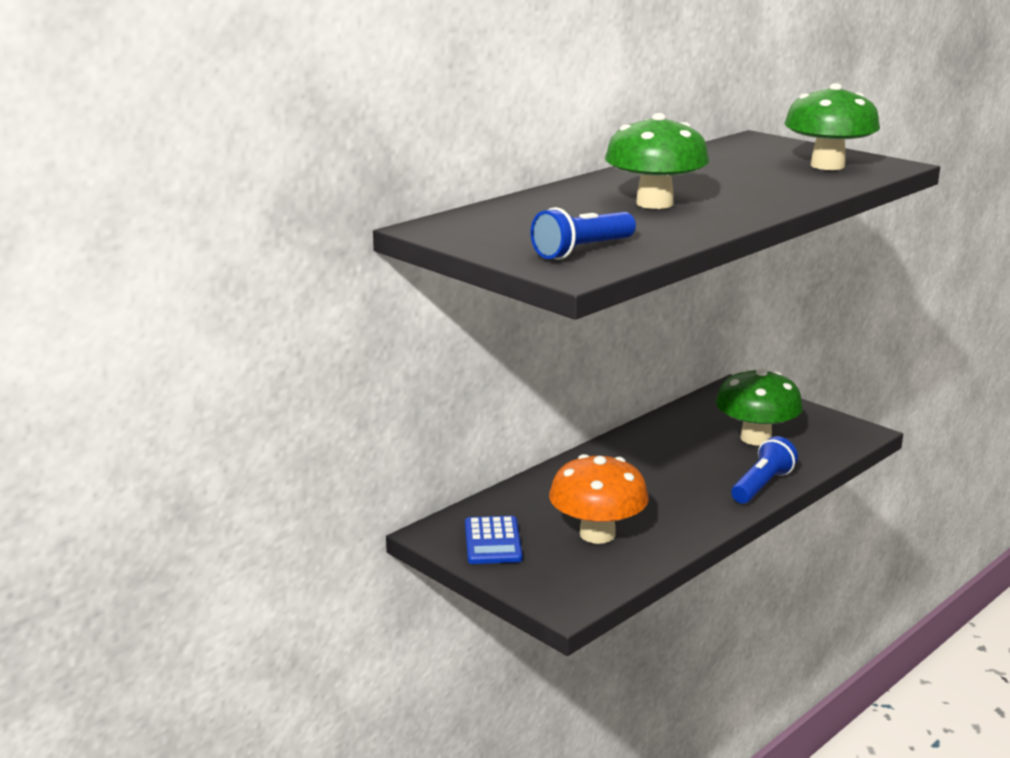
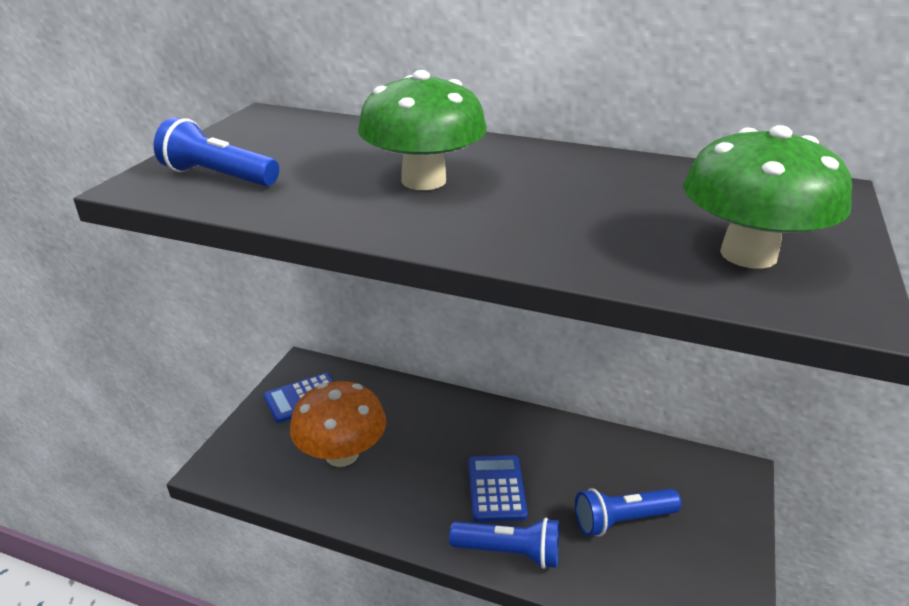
camera: 65 degrees right, 10 degrees up
green mushroom [716,369,803,446] -> blue flashlight [575,488,681,537]
none -> blue calculator [469,455,528,522]

